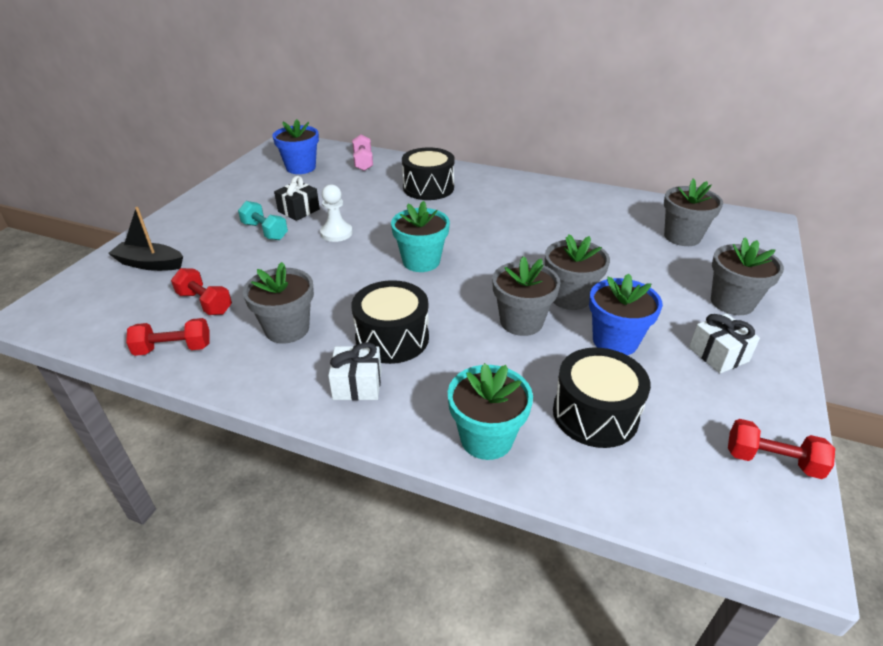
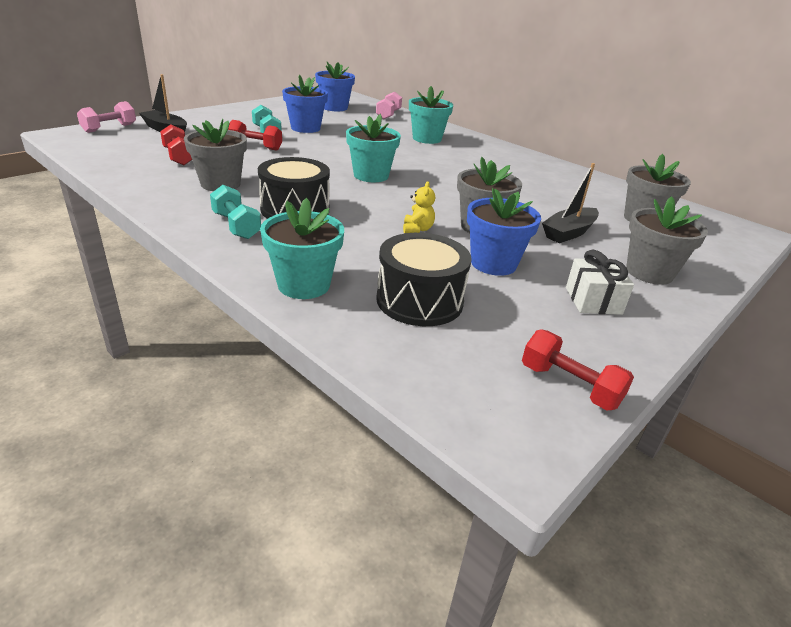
camera: 20 degrees right, 5 degrees down
red dumbbell [126,318,210,356] -> red dumbbell moved to [228,120,282,151]
black gift [274,176,320,221] -> blue flower pot [282,75,328,133]
white pawn [320,184,353,242] -> none
white gift [328,342,381,401] -> turquoise dumbbell [210,185,261,239]
black drum [402,147,455,200] -> turquoise flower pot [409,86,453,144]
grey flower pot [492,256,561,336] -> yellow teddy bear [403,181,435,233]
none -> pink dumbbell [77,101,136,133]
none -> black boat [542,163,599,243]

